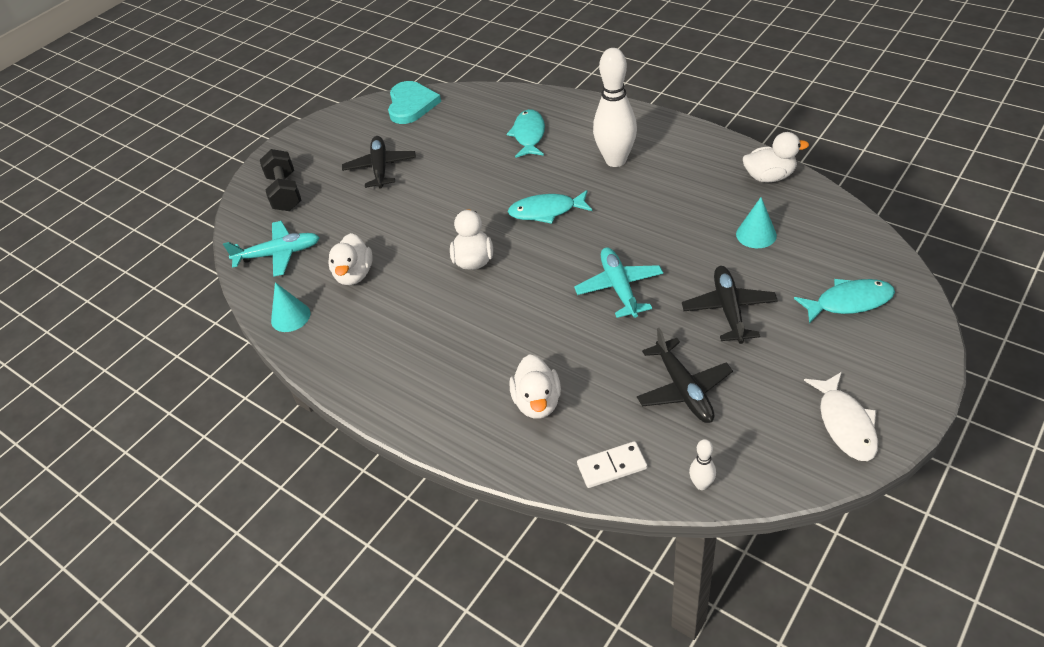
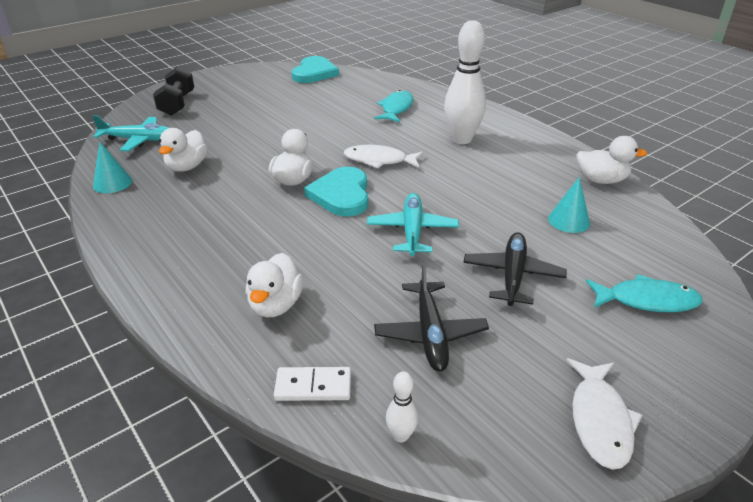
camera: 10 degrees right, 10 degrees down
black plane [342,136,416,189] -> none
turquoise fish [508,190,592,224] -> white fish [344,145,423,169]
none -> turquoise heart [304,167,368,217]

